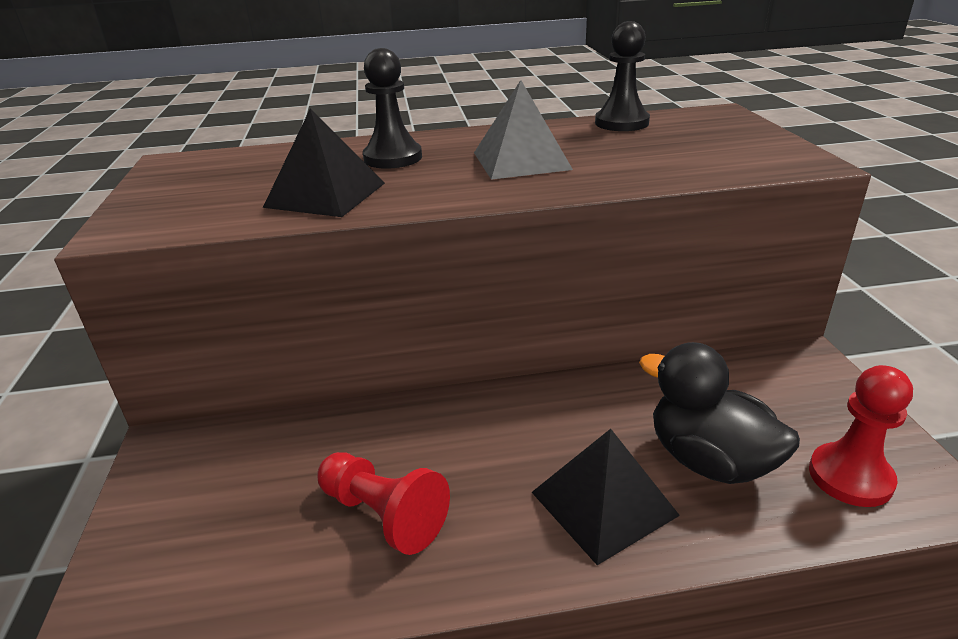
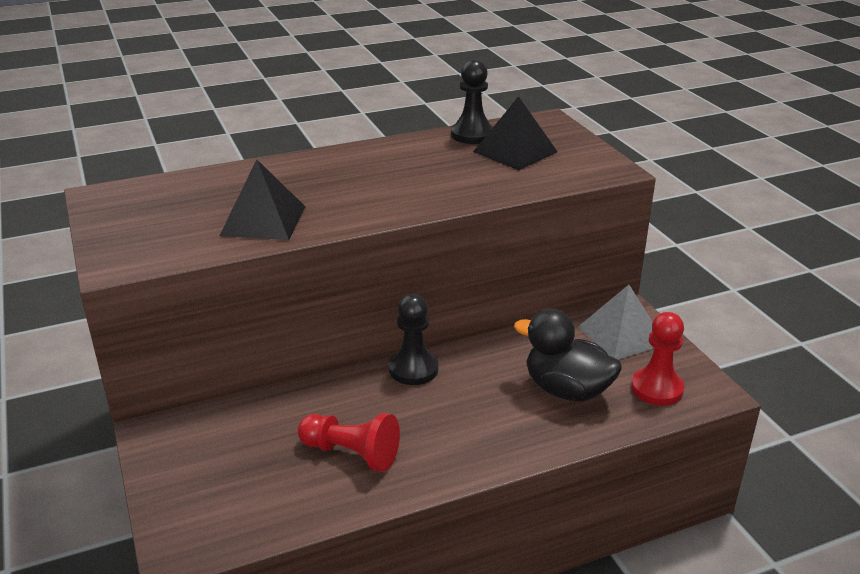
camera: 15 degrees left, 0 degrees up
black pawn [363,48,422,169] -> black pawn moved to [389,294,438,385]
grey pyramid [474,80,573,180] -> grey pyramid moved to [578,285,654,360]
black pyramid [532,429,680,565] -> black pyramid moved to [473,96,558,170]

